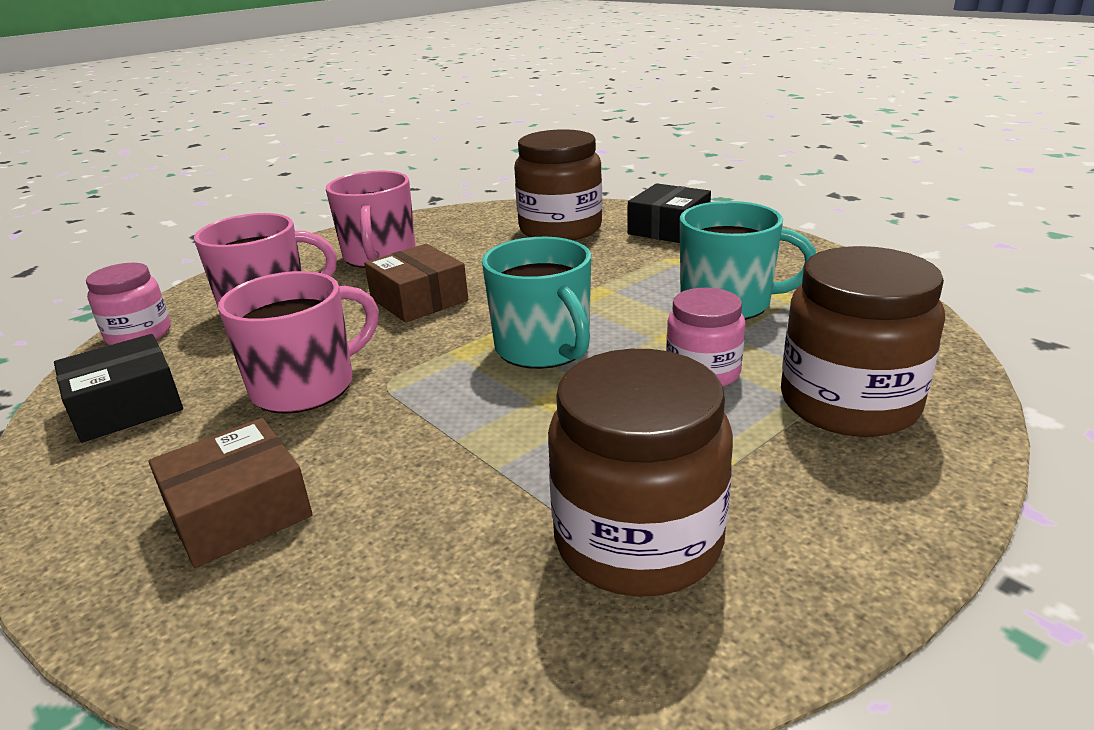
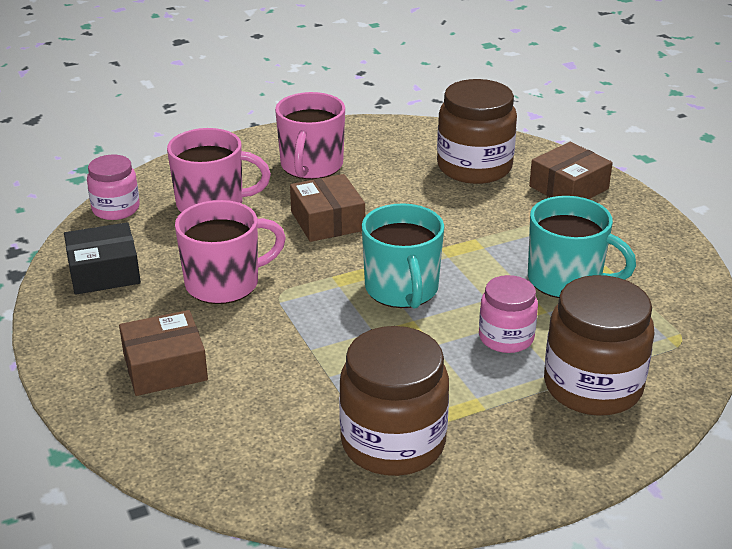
camera: 15 degrees right, 5 degrees up
black box [628,183,711,243] -> brown box [529,142,613,199]

